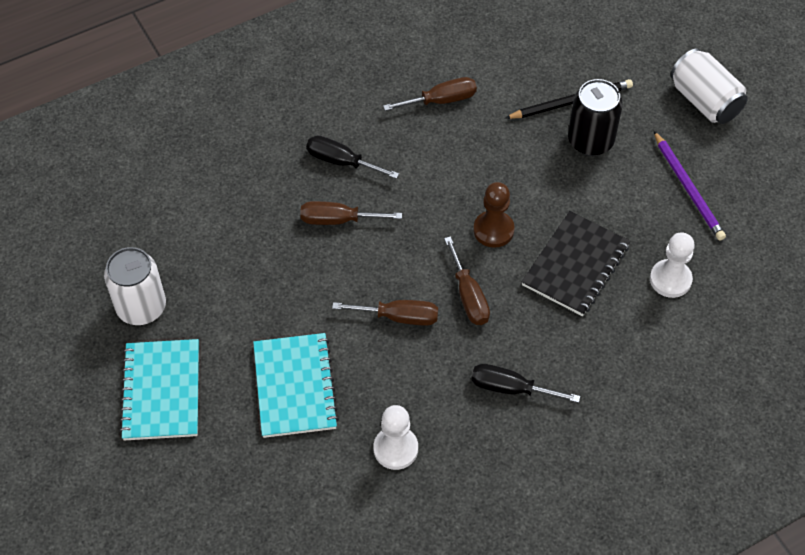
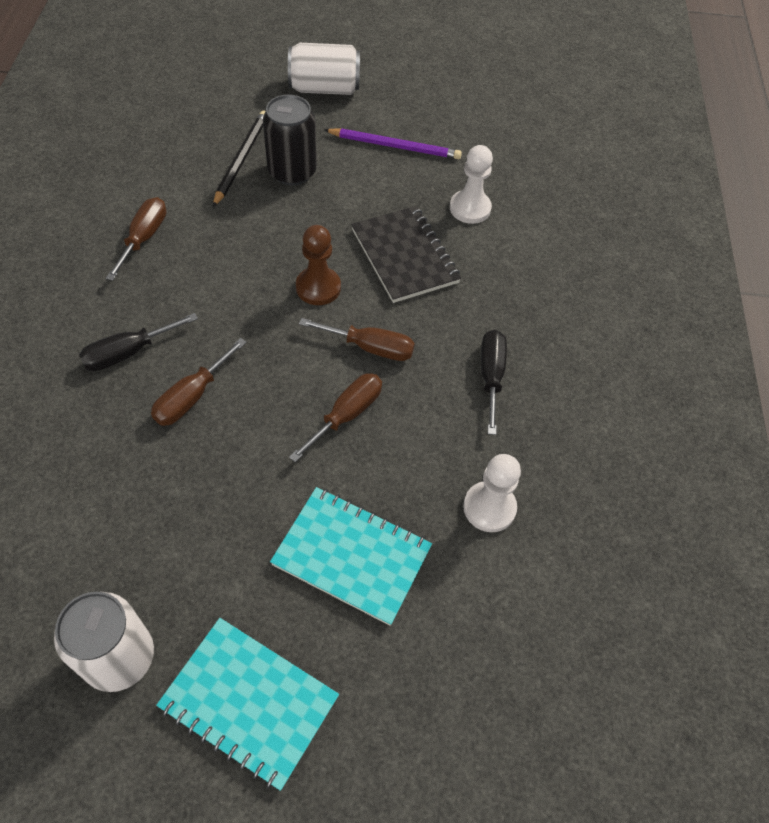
camera: 60 degrees left, 0 degrees up
black screwdriver [471,364,580,403] -> black screwdriver turned 135 degrees clockwise [481,330,507,435]

